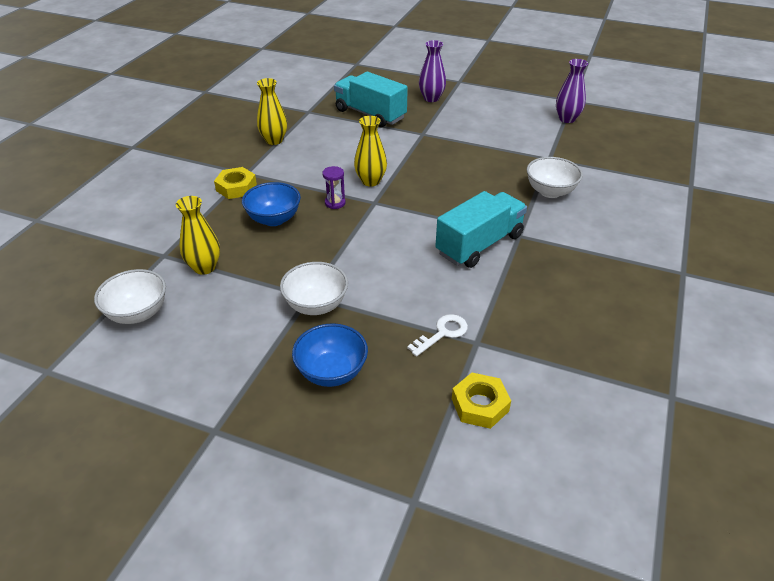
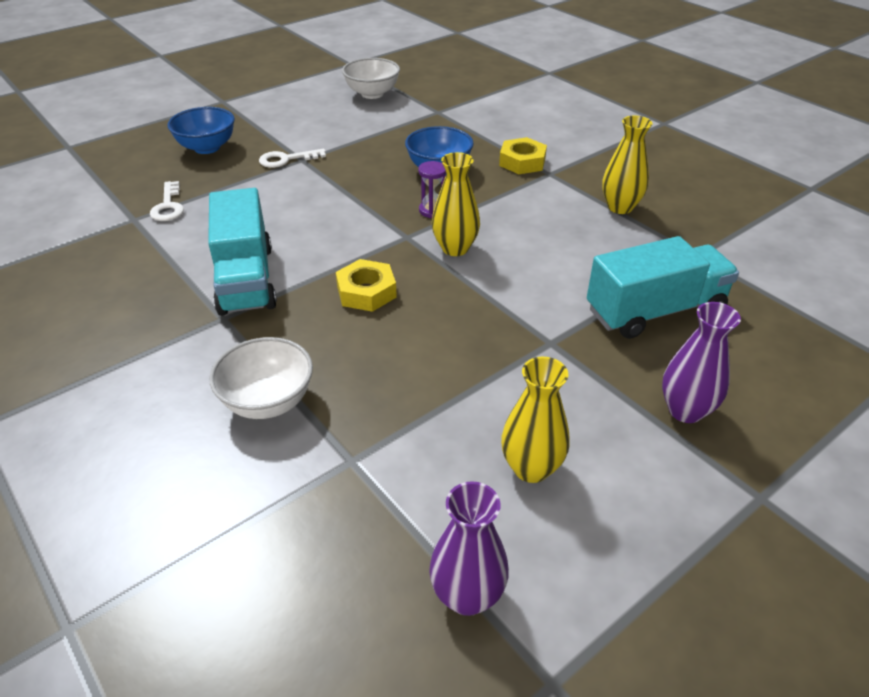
camera: 120 degrees right, 0 degrees up
yellow vase [176,196,220,275] -> yellow vase moved to [501,357,569,483]
white bowl [280,262,348,315] -> white key [259,149,326,168]
yellow nut [452,373,511,429] -> yellow nut moved to [336,259,397,312]

